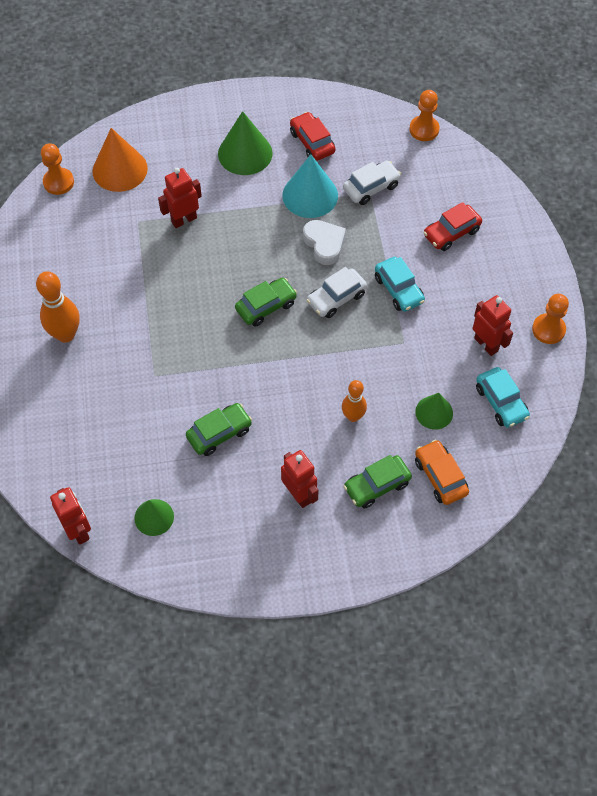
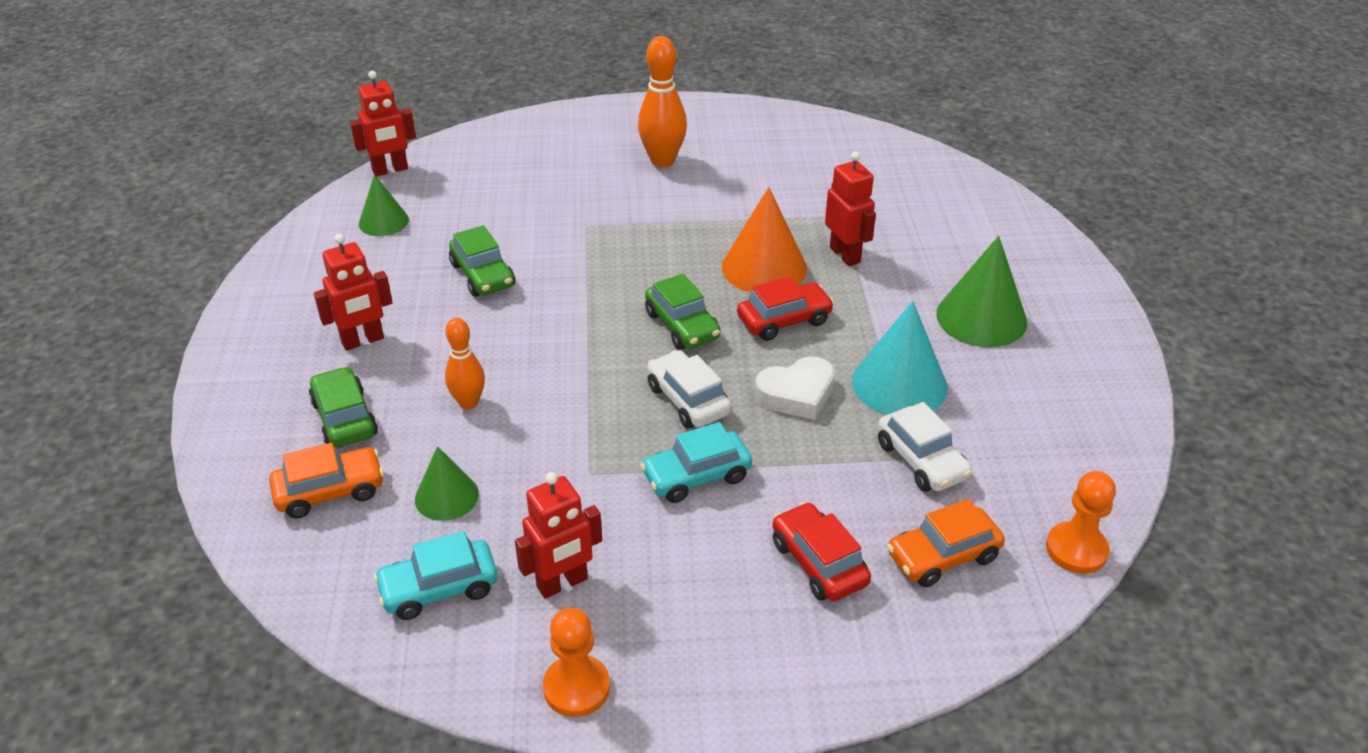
camera: 95 degrees right, 20 degrees down
orange pawn [41,143,74,195] -> none
orange cone [92,128,148,192] -> orange cone moved to [722,187,807,292]
red car [290,112,336,161] -> red car moved to [737,276,834,341]
none -> orange car [887,499,1005,587]

